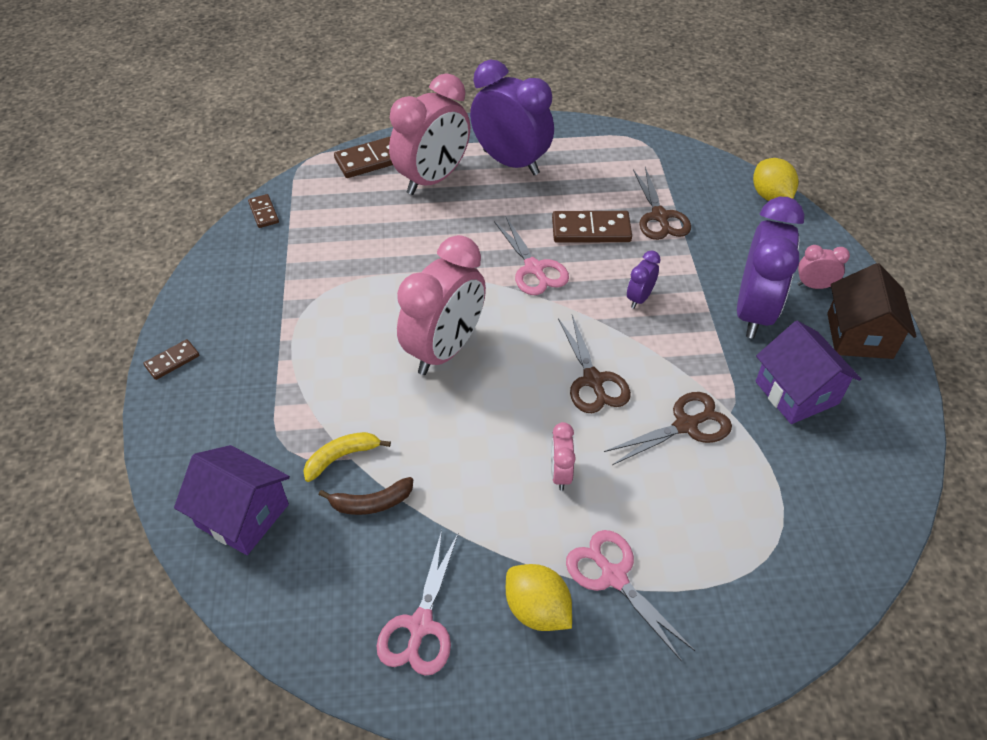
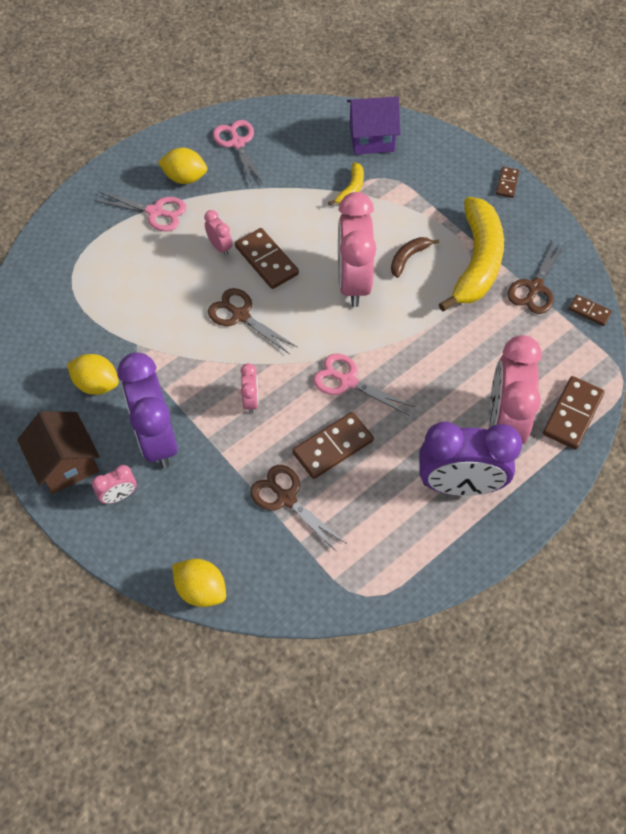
camera: 145 degrees right, 10 degrees up
brown banana [319,477,413,515] -> brown banana moved to [391,237,439,278]
brown scissors [604,392,732,465] -> brown scissors moved to [508,240,566,314]
purple clock [627,250,661,309] -> pink clock [240,363,258,414]
purple house [756,321,861,424] -> yellow lemon [67,354,119,395]
none -> brown domino [235,228,299,289]
none -> yellow banana [439,197,504,311]

